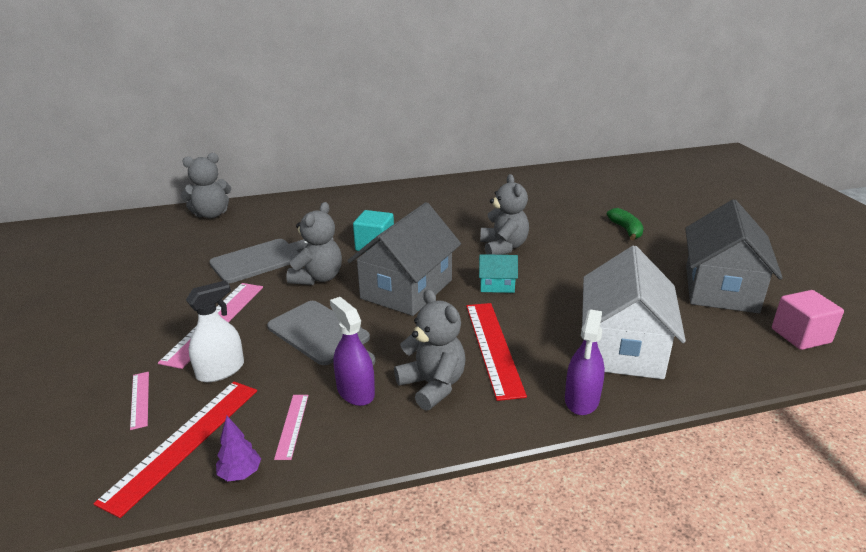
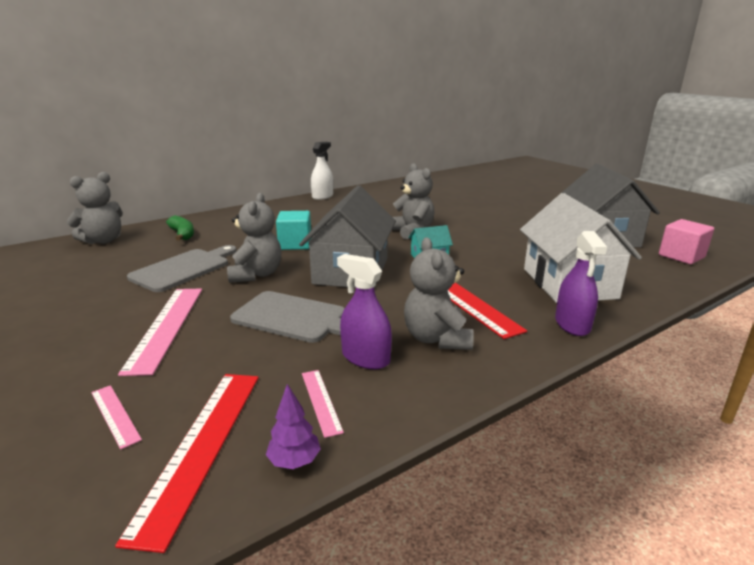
camera: 20 degrees left, 5 degrees down
white spray bottle [186,281,244,382] -> white spray bottle moved to [311,142,333,200]
grey teddy bear [394,289,466,411] -> grey teddy bear turned 135 degrees counterclockwise [404,237,474,350]
green banana [607,208,644,240] -> green banana moved to [166,215,194,241]

